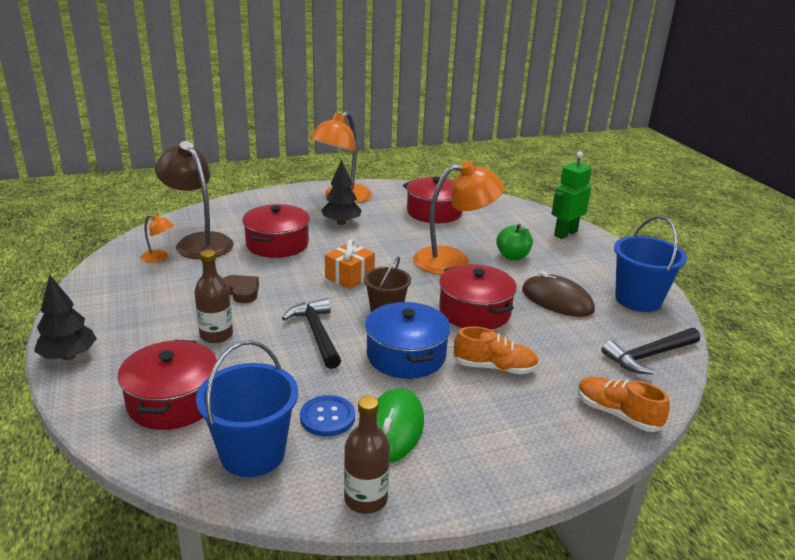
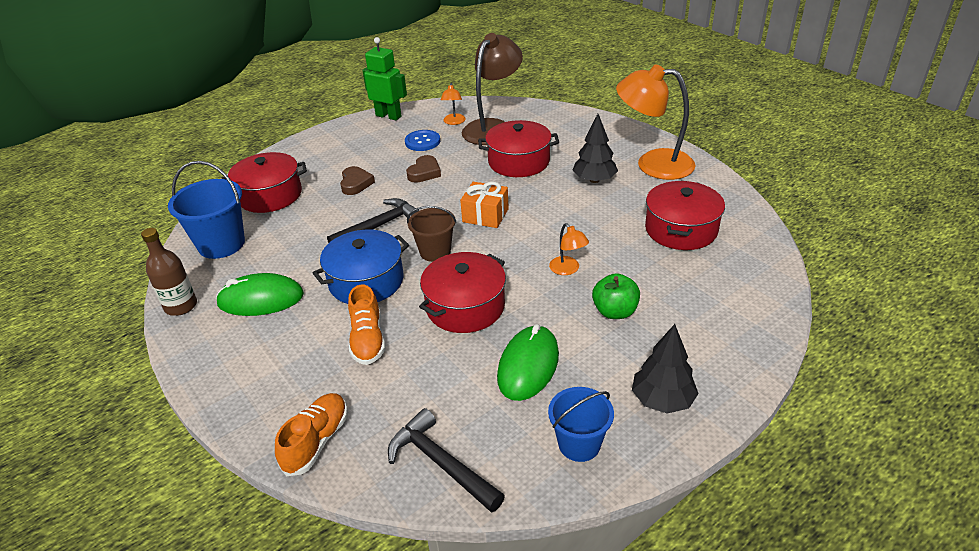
camera: 75 degrees right, 10 degrees up
black tree [34,274,97,360] -> black tree moved to [632,324,699,414]
brown bottle [194,250,233,343] -> brown heart [340,166,375,195]
blue button [300,395,355,437] -> blue button moved to [405,130,440,151]
orange lamp [413,161,504,275] -> orange lamp [549,223,589,275], size x0.45
brown mouse [522,271,595,317] -> green mouse [497,324,559,401]
green robot [552,152,592,239] -> green robot moved to [362,37,407,120]
blue bucket [614,216,687,312] -> blue bucket [548,387,614,462], size x0.65

